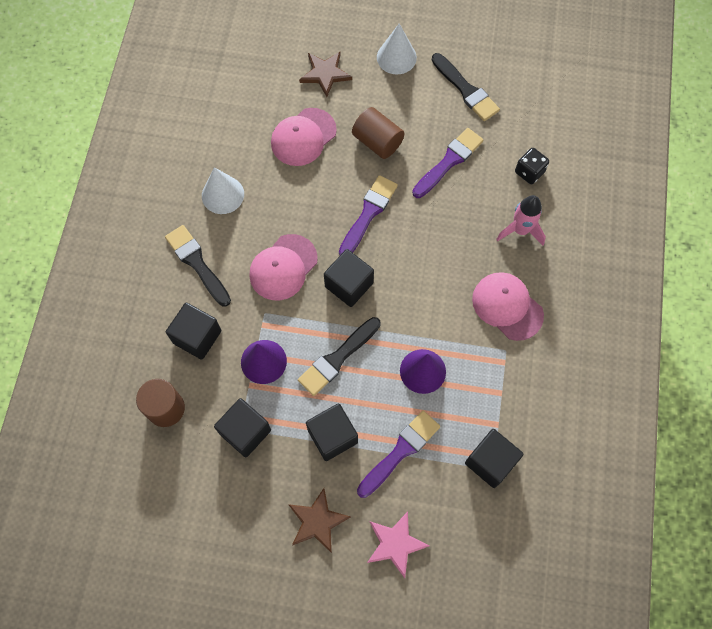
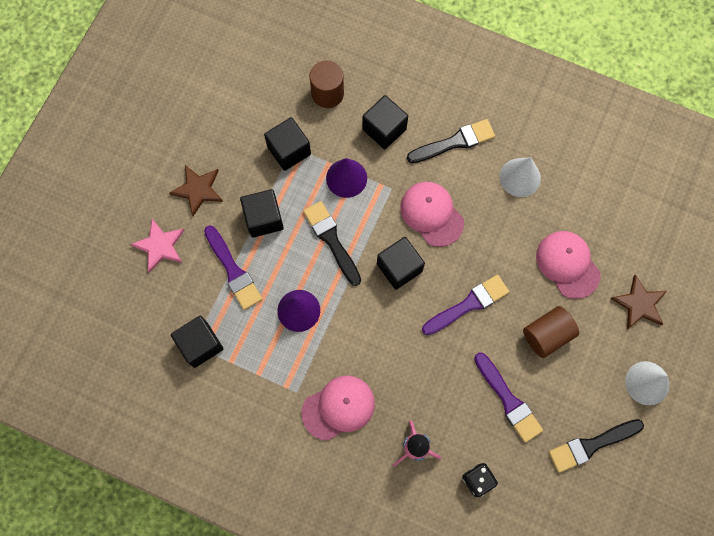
camera: 105 degrees right, 5 degrees up
purple brush [339,175,398,255] -> purple brush turned 75 degrees counterclockwise [422,275,509,335]

